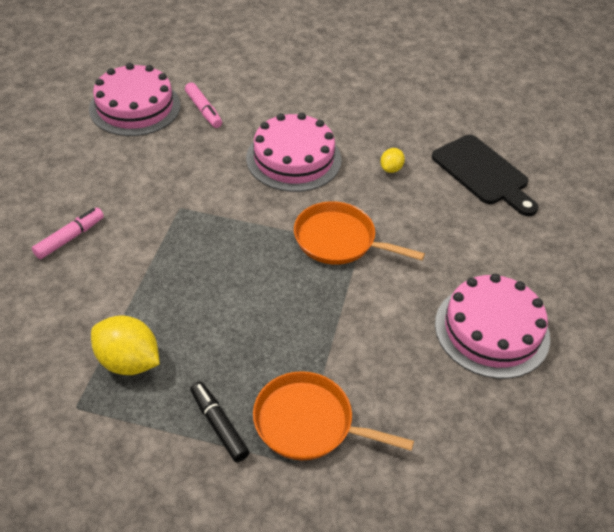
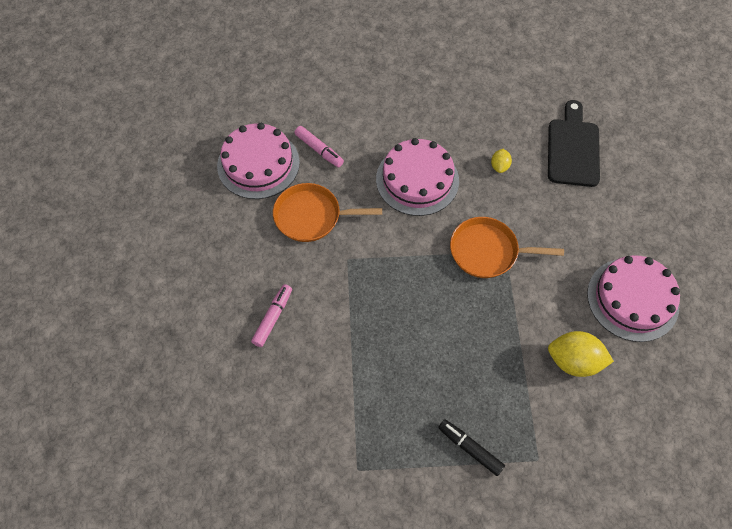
camera: 15 degrees left, 15 degrees up
yellow lemon [91,315,160,375] -> yellow lemon moved to [548,331,614,377]
orange pan [253,371,414,460] -> orange pan moved to [273,183,382,242]
black cutting board [432,135,538,216] -> black cutting board turned 120 degrees counterclockwise [548,100,600,187]

